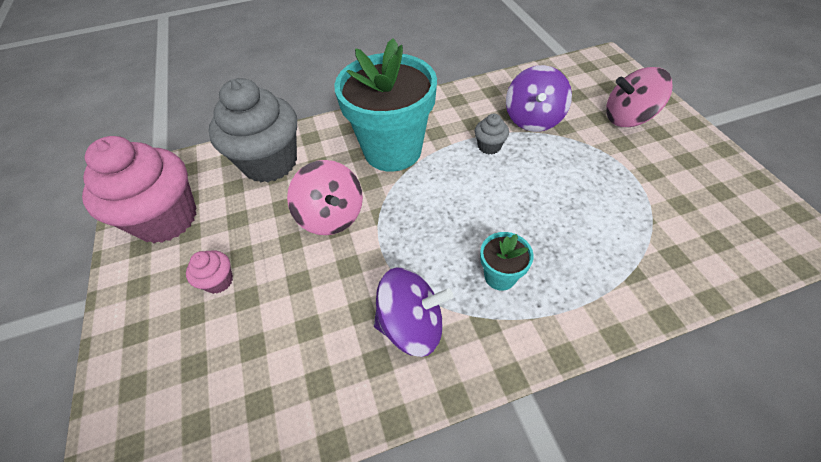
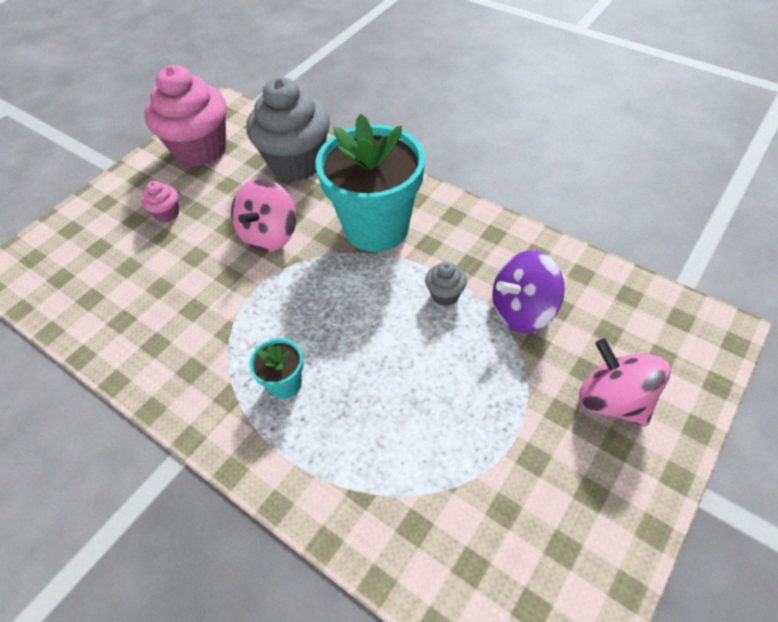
camera: 55 degrees right, 0 degrees up
purple spinning top [374,268,453,357] -> none

